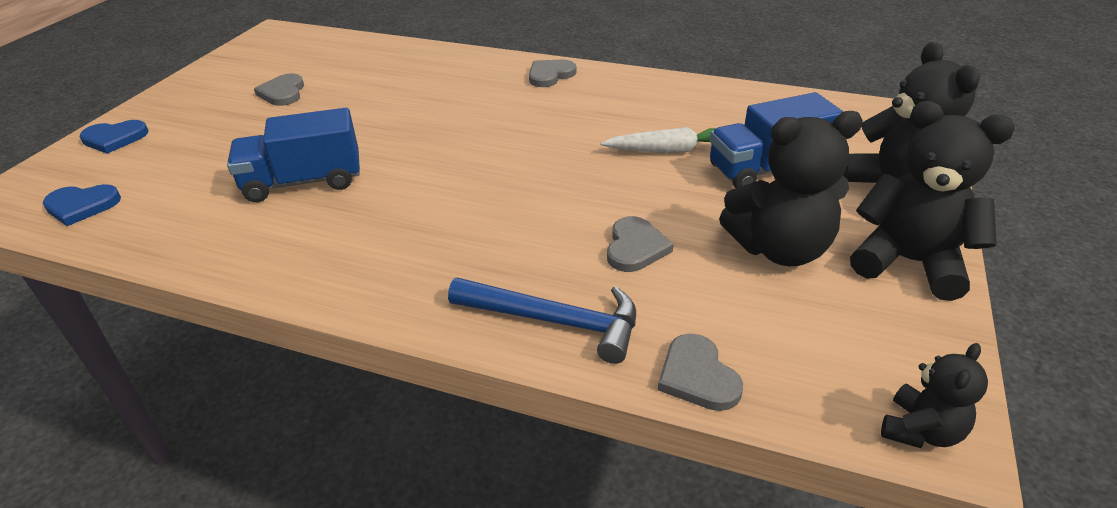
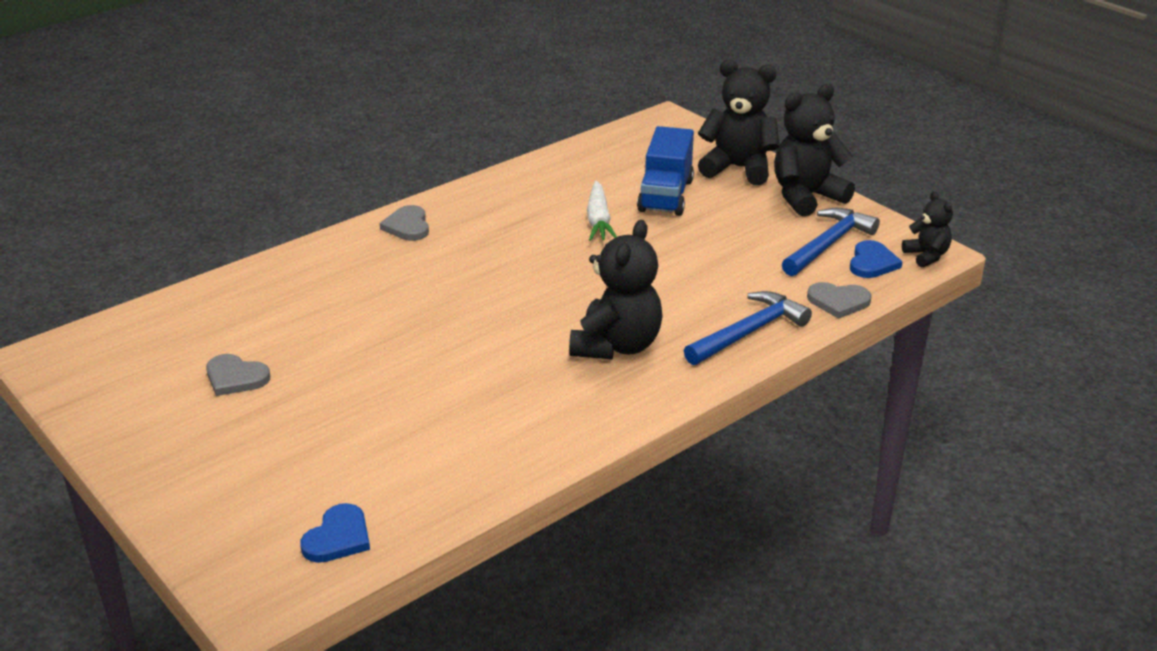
camera: 60 degrees left, 5 degrees down
blue heart [80,120,148,154] -> blue heart moved to [850,240,903,278]
blue truck [227,108,360,202] -> none
white carrot [600,127,716,153] -> white carrot turned 150 degrees clockwise [587,181,617,241]
grey heart [607,216,674,272] -> none
black teddy bear [719,111,863,266] -> black teddy bear moved to [569,220,663,360]
none -> blue hammer [782,208,880,276]

